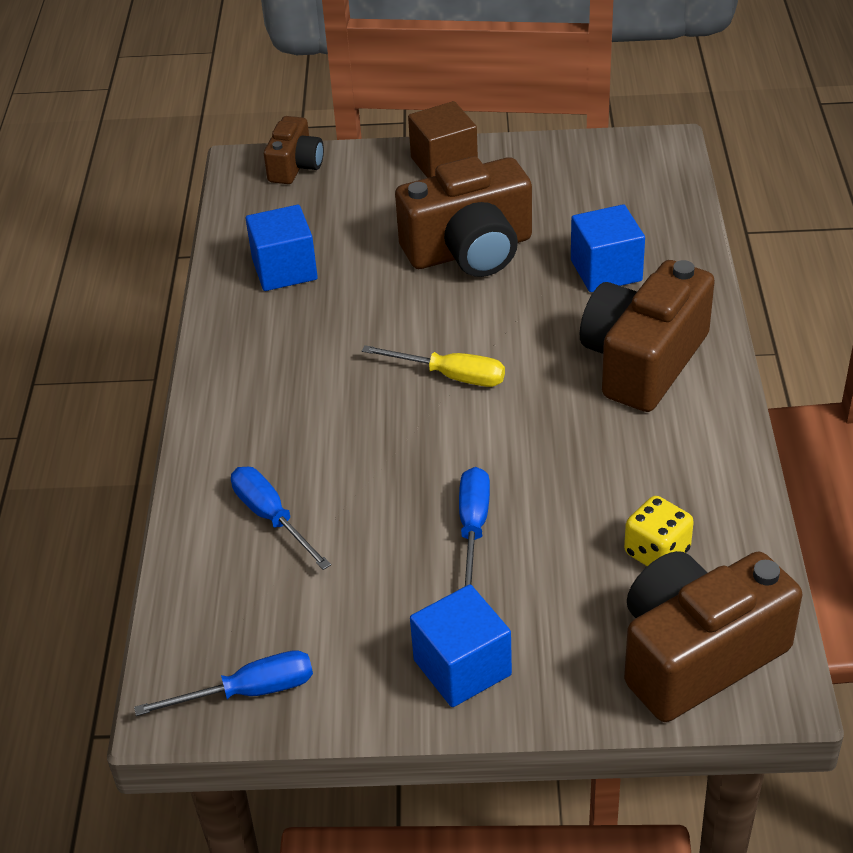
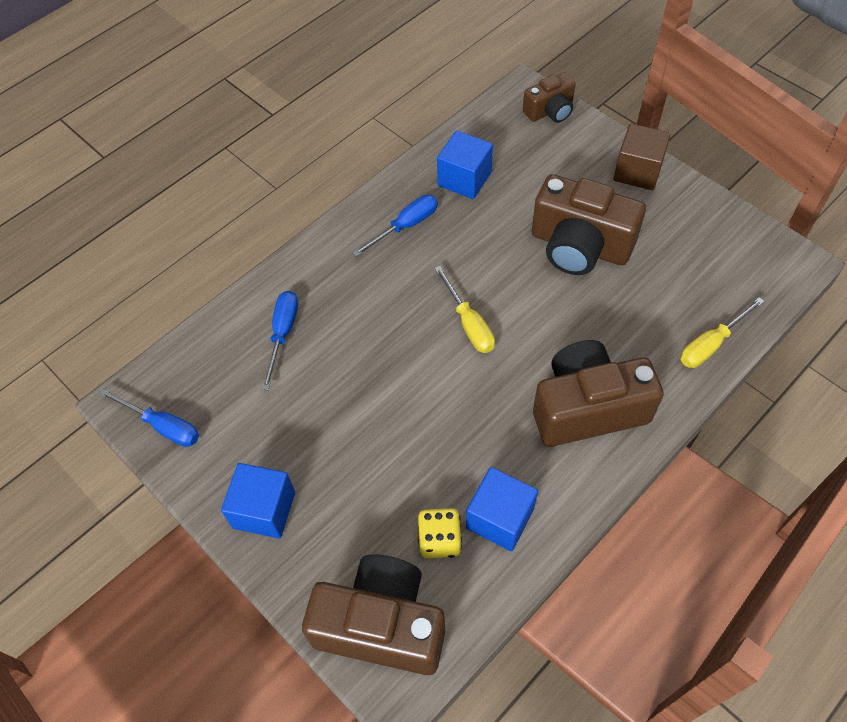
camera: 45 degrees right, 15 degrees up
blue screwdriver [459,467,490,586] -> blue screwdriver moved to [352,195,438,257]
blue cube [571,204,645,292] -> blue cube moved to [466,467,538,551]
none -> yellow screwdriver [680,297,764,368]

